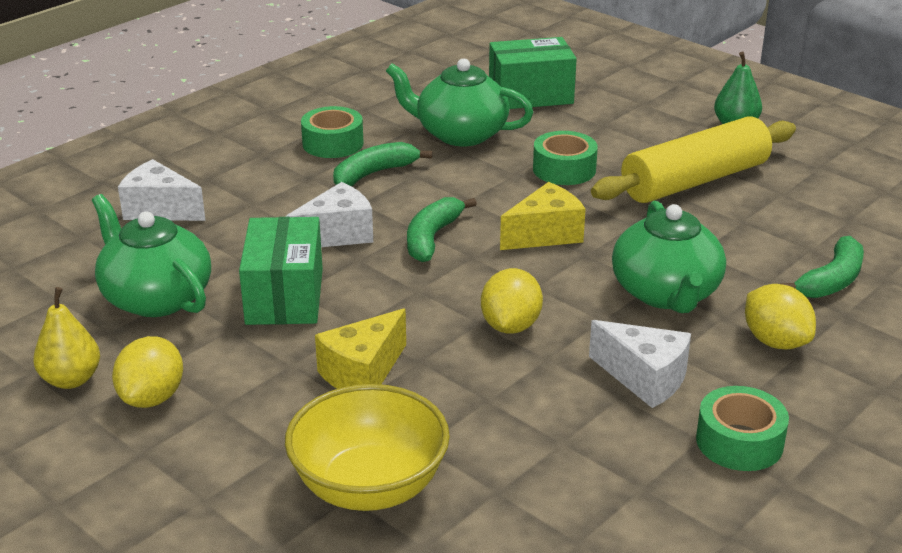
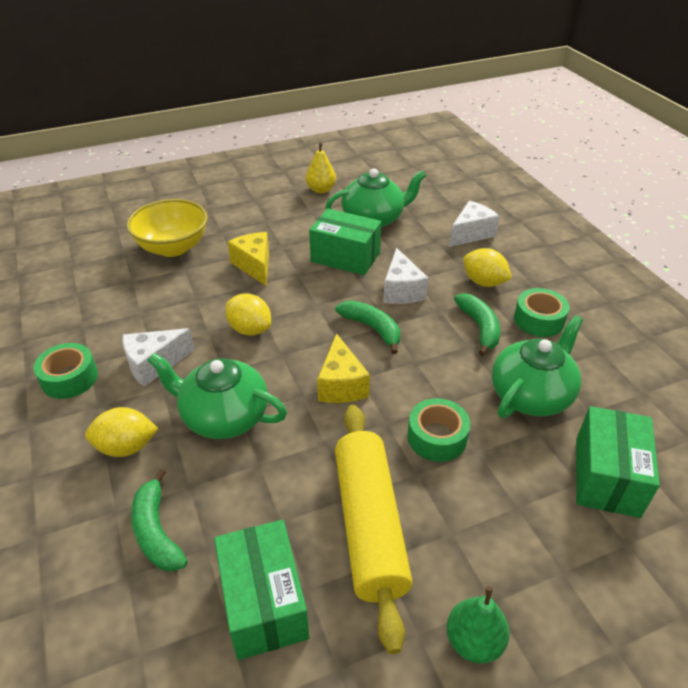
camera: 115 degrees right, 10 degrees up
yellow lemon [112,336,183,408] -> yellow lemon moved to [463,248,512,287]
none -> green box [214,520,309,660]

